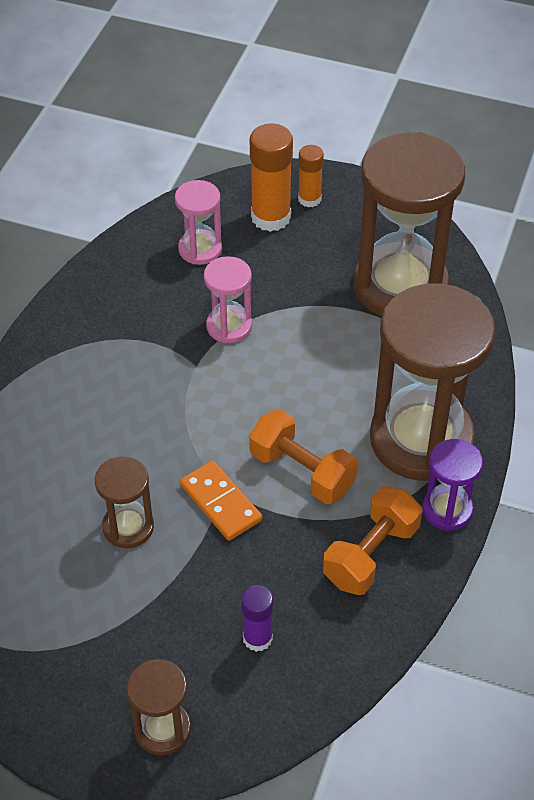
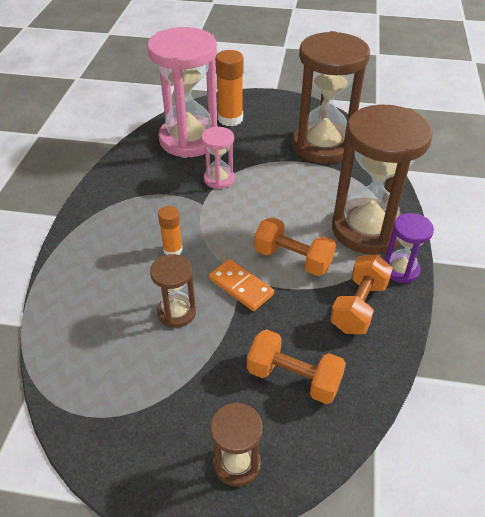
camera: 10 degrees left, 5 degrees down
pink hourglass [175,180,222,265] -> pink hourglass [147,27,218,158], size x2.12
purple glue stick [241,585,273,652] -> orange dumbbell [247,329,346,404]
orange glue stick [298,145,324,207] -> orange glue stick moved to [158,206,183,255]

